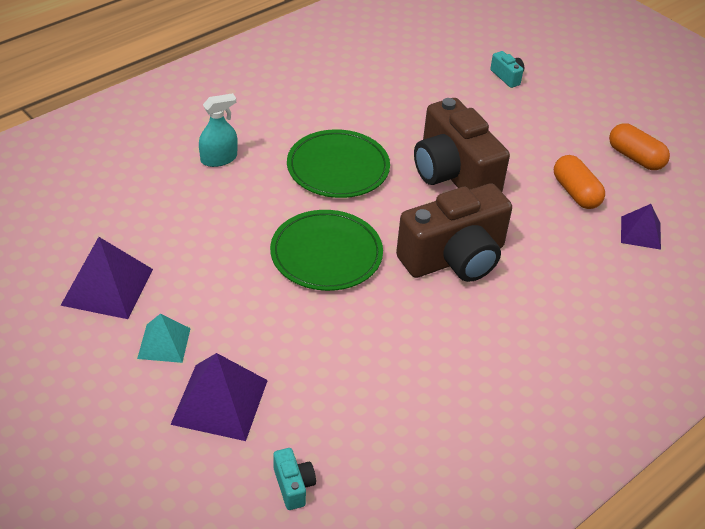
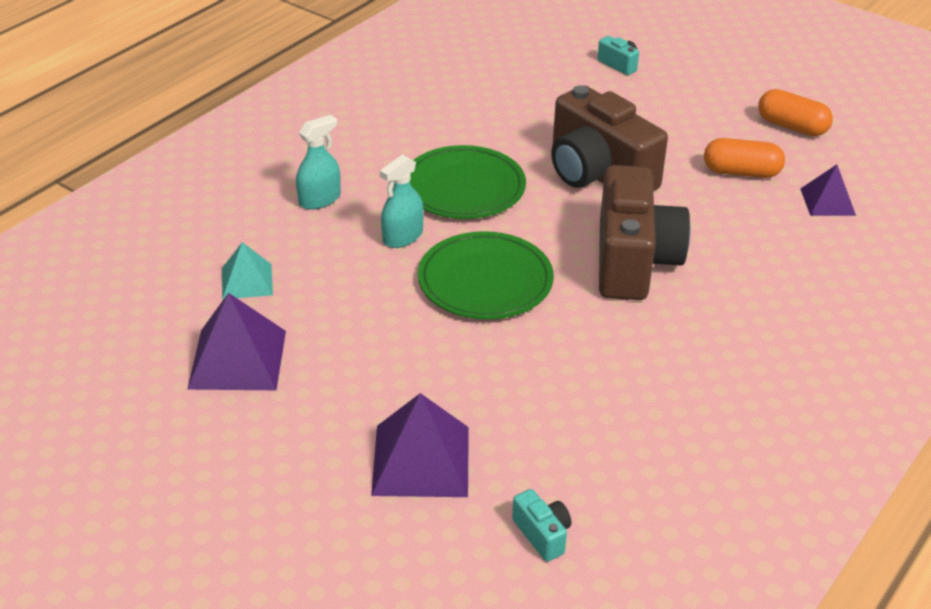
camera: 10 degrees left, 5 degrees down
turquoise pyramid [137,313,191,363] -> turquoise pyramid moved to [222,242,273,300]
brown camera [396,183,512,282] -> brown camera turned 45 degrees counterclockwise [599,165,690,300]
orange capsule [554,155,605,209] -> orange capsule turned 45 degrees counterclockwise [704,138,785,178]
none -> turquoise spray bottle [380,154,424,248]

